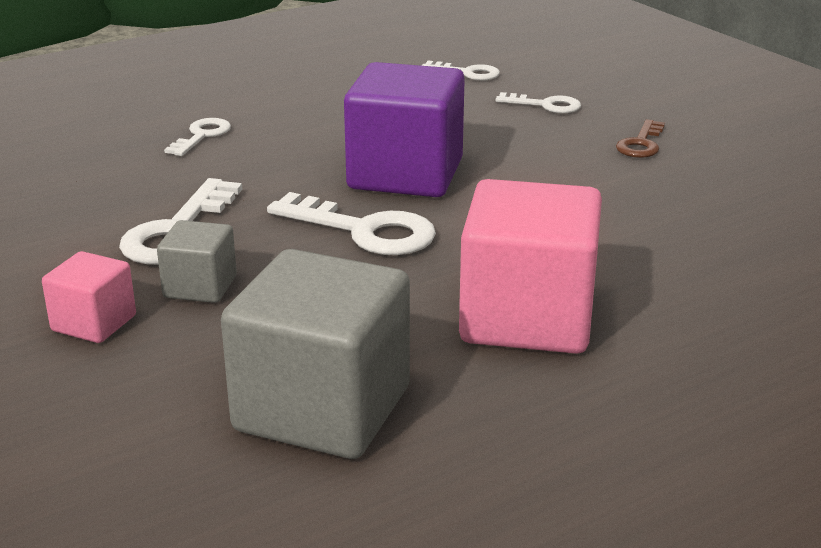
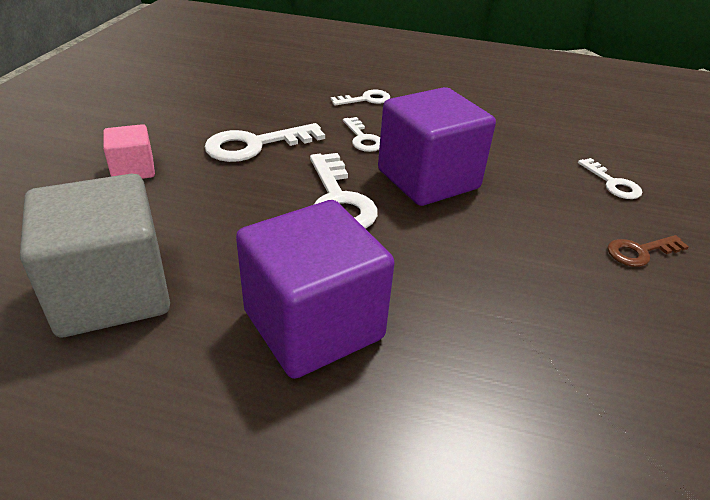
camera: 45 degrees right, 10 degrees up
grey cube [157,220,237,303] -> none
white key [422,60,500,81] -> white key moved to [343,117,380,152]
pink cube [459,179,602,354] -> purple cube [236,200,395,379]

